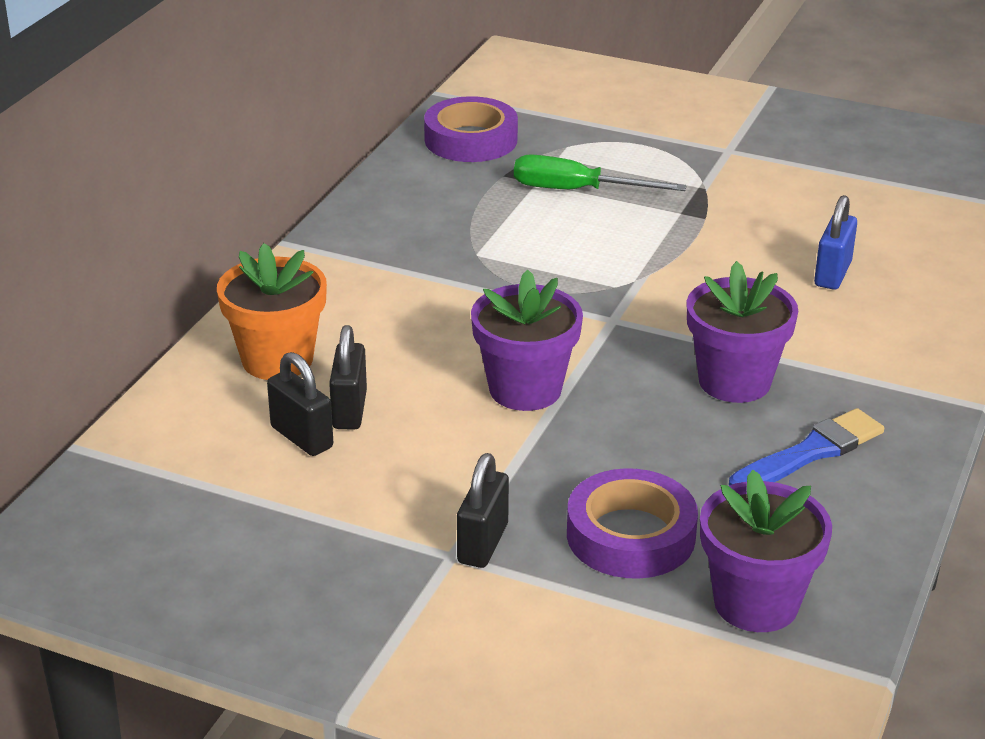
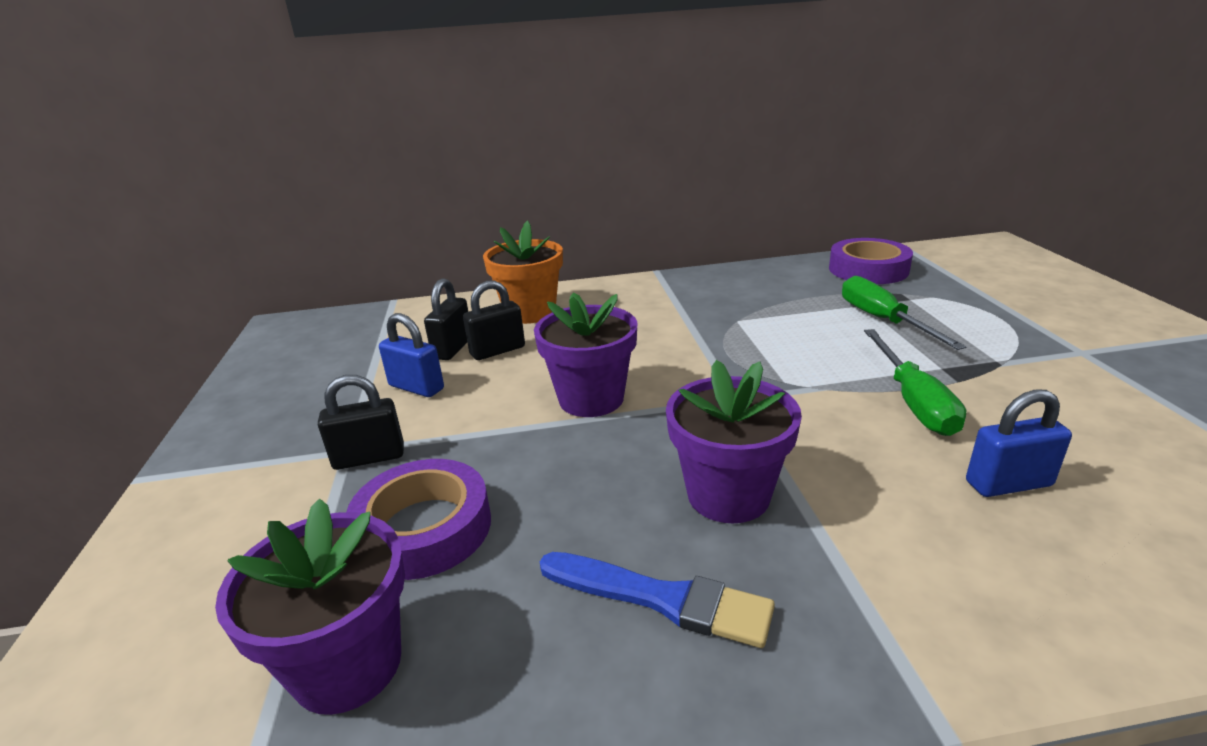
camera: 60 degrees right, 5 degrees down
none -> blue padlock [379,313,444,397]
none -> green screwdriver [864,329,966,436]

